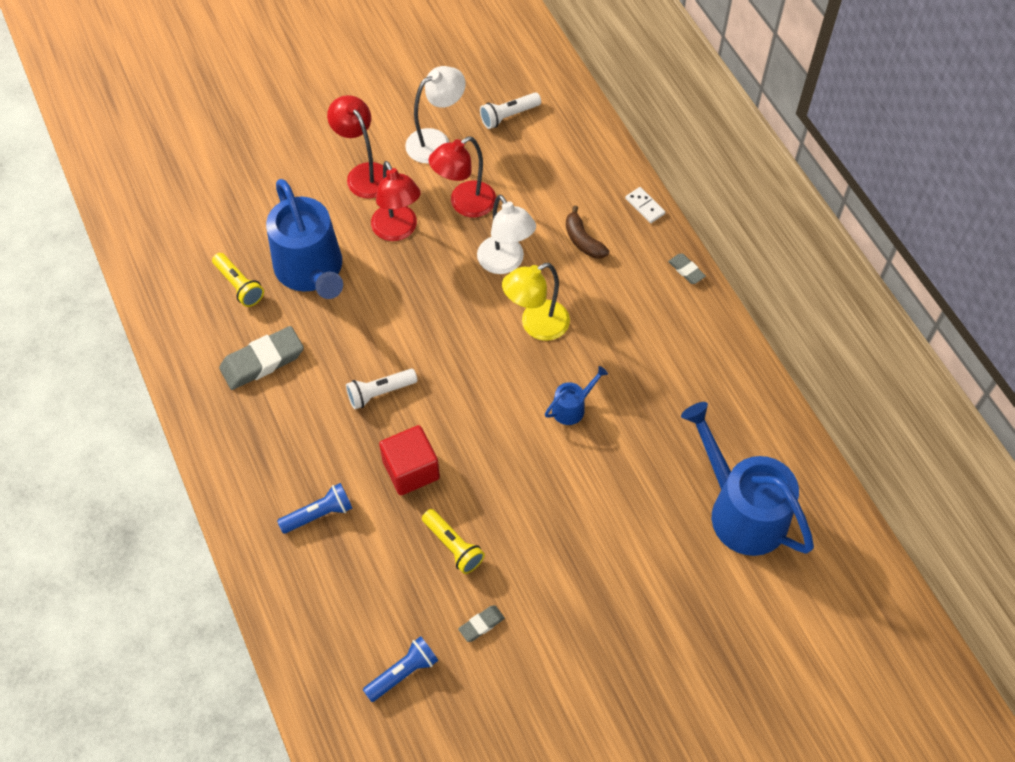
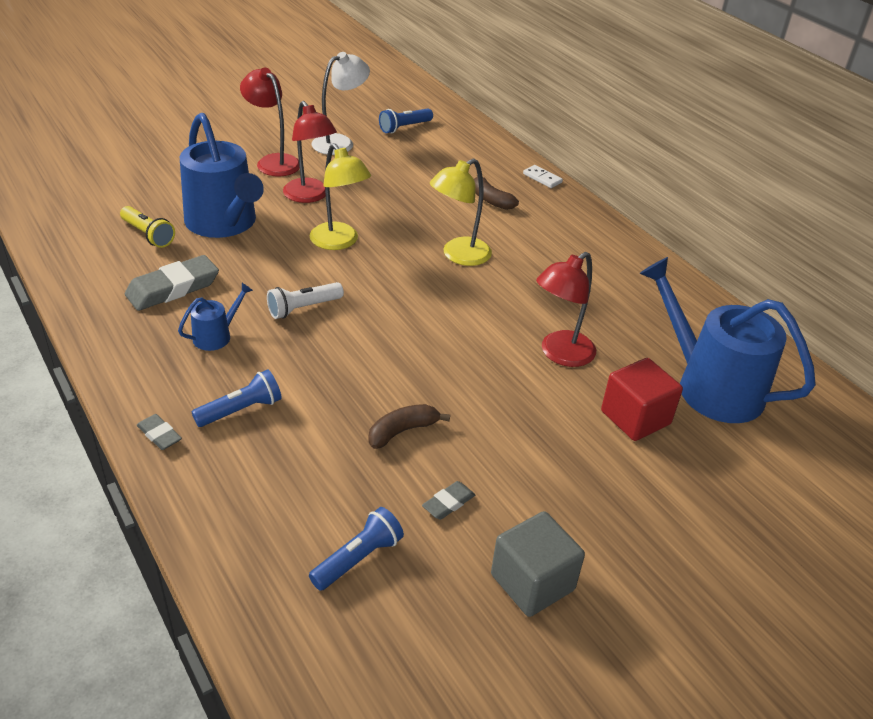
camera: 10 degrees left, 20 degrees down
red cube [379,425,440,495] -> red cube moved to [601,358,683,441]
yellow flashlight [422,509,485,574] -> brown banana [368,404,450,449]
red lamp [428,137,496,217] -> red lamp moved to [536,252,596,367]
white lamp [477,195,536,274] -> none
white flashlight [480,92,541,129] -> blue flashlight [379,108,433,133]
blue watering can [545,366,608,425] -> blue watering can moved to [178,283,253,351]
grey eraser [668,254,706,284] -> grey eraser moved to [137,414,182,450]
none -> yellow lamp [310,143,371,250]
none -> grey cube [491,511,585,617]

